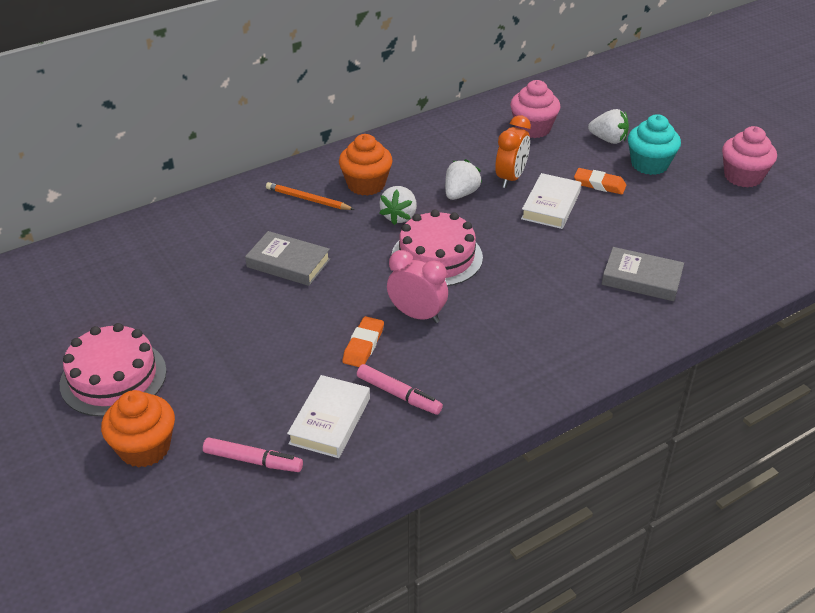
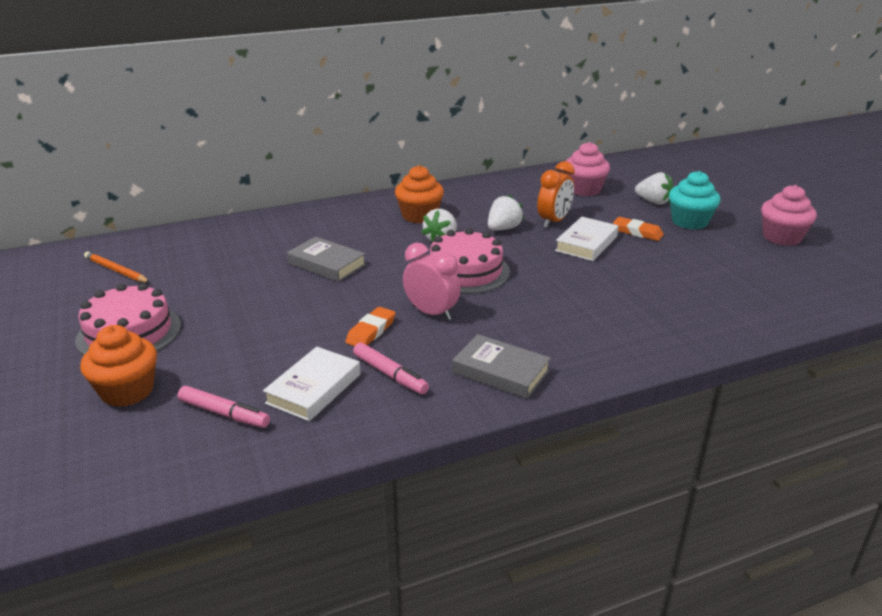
camera: 10 degrees right, 10 degrees down
orange pencil [266,182,355,210] -> orange pencil moved to [84,252,150,283]
grey book [602,247,684,301] -> grey book moved to [452,334,551,399]

